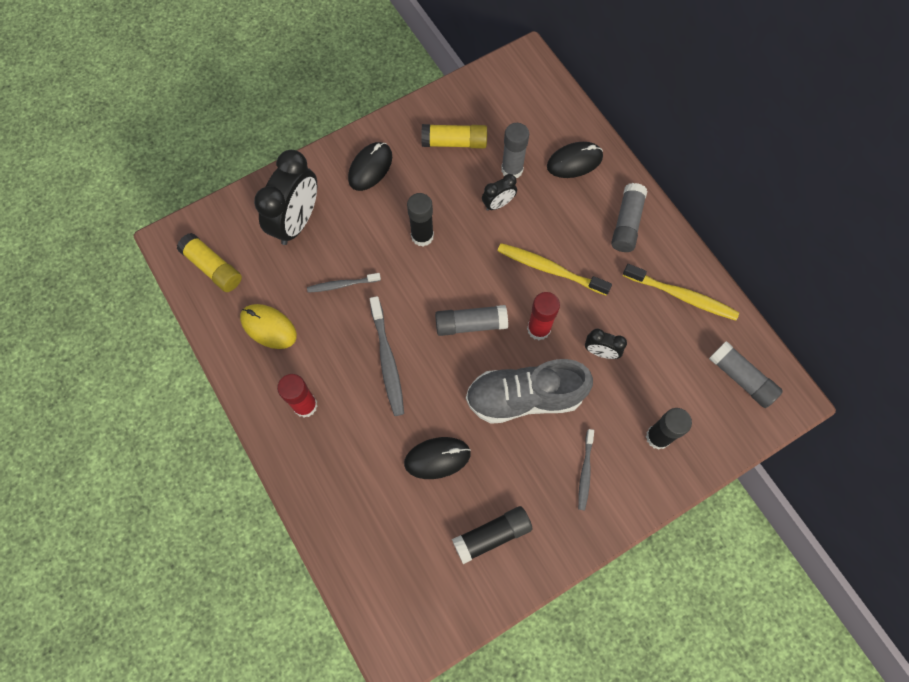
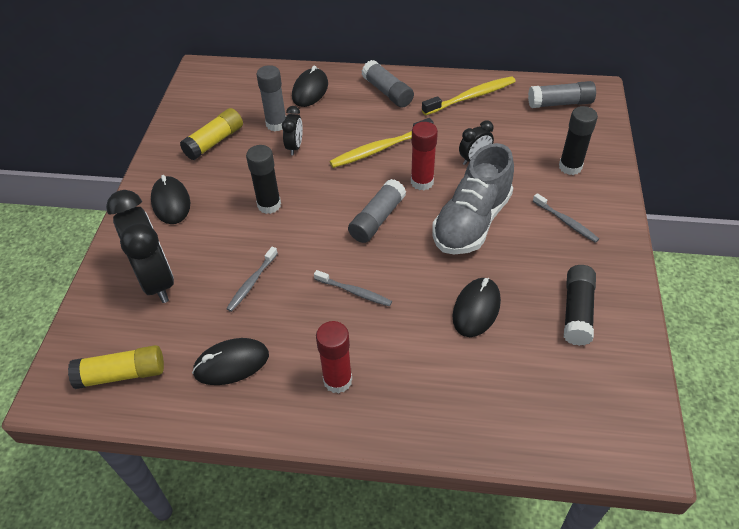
camera: 50 degrees left, 20 degrees down
yellow mouse [240,304,297,349] -> black mouse [192,338,269,385]
grey toothbrush [370,296,404,416] -> grey toothbrush [314,270,392,307], size x0.62

